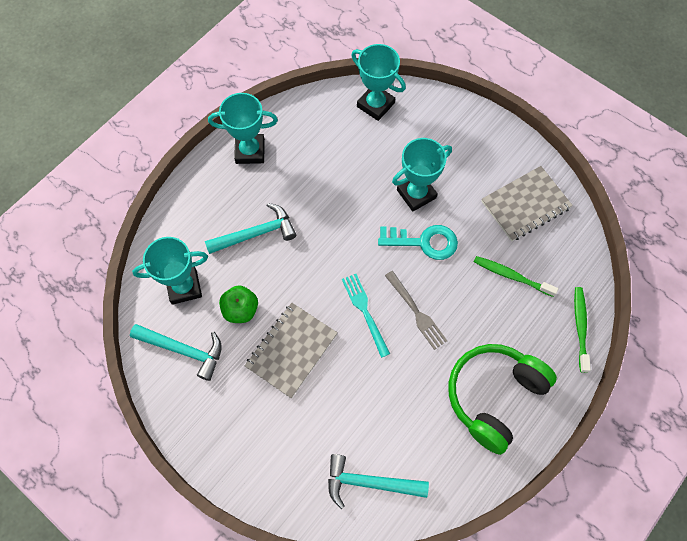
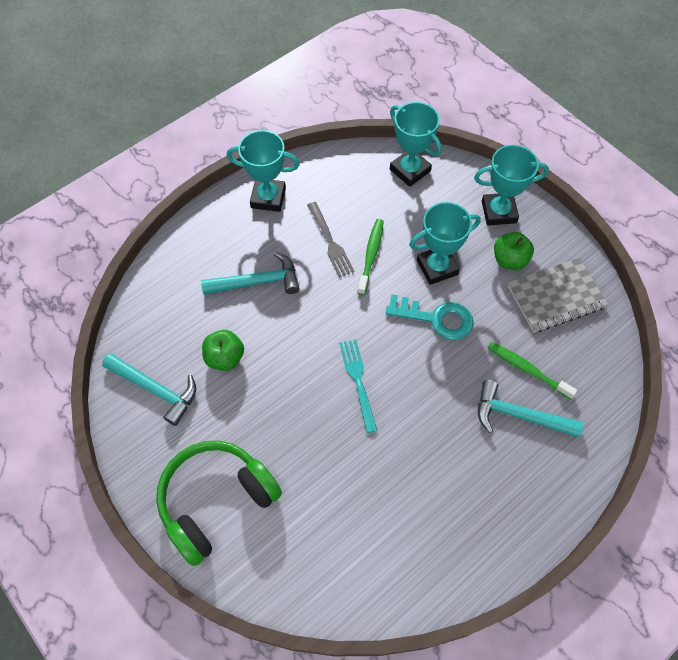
camera: 10 degrees right, 5 degrees down
turquoise trophy [132,237,208,305] -> turquoise trophy moved to [474,145,549,226]
grey notebook [244,303,338,398] -> none
turquoise hammer [328,454,429,509] -> turquoise hammer moved to [478,380,583,437]
grey fork [385,271,447,350] -> grey fork moved to [307,202,354,278]
green headphones [448,344,557,455] -> green headphones moved to [156,440,282,566]
green toothbrush [574,287,591,373] -> green toothbrush moved to [357,219,384,295]
none -> green apple [494,232,534,270]

